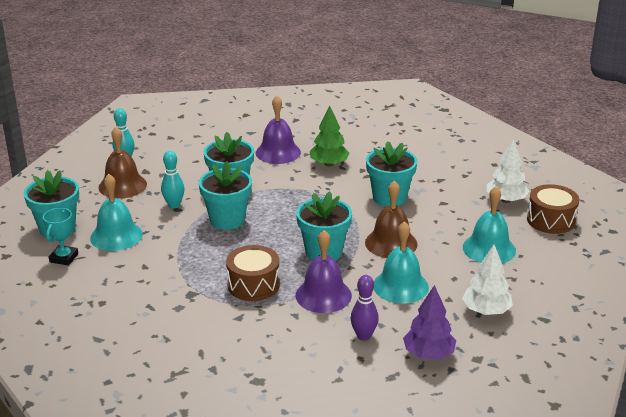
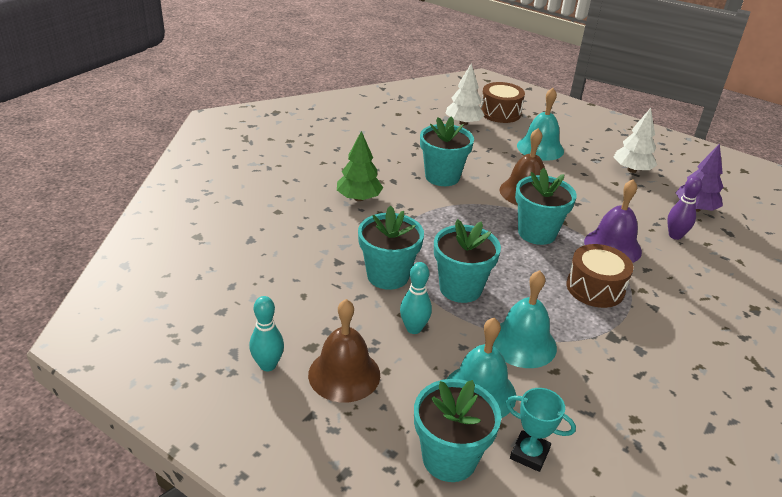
camera: 80 degrees left, 5 degrees up
purple bell [255,96,301,164] -> none
turquoise bell [374,221,429,304] -> turquoise bell moved to [493,270,557,368]

